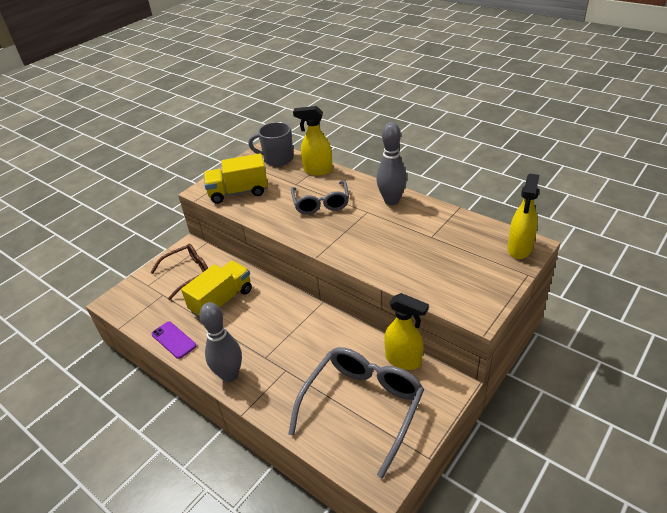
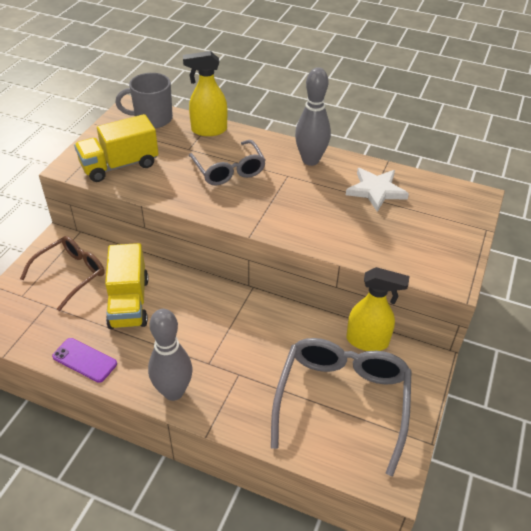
camera: 20 degrees left, 5 degrees up
yellow truck [181,261,252,318] -> yellow truck turned 150 degrees clockwise [105,243,149,329]
yellow spray bottle [507,174,539,259] -> none
none -> white star [346,168,409,212]

